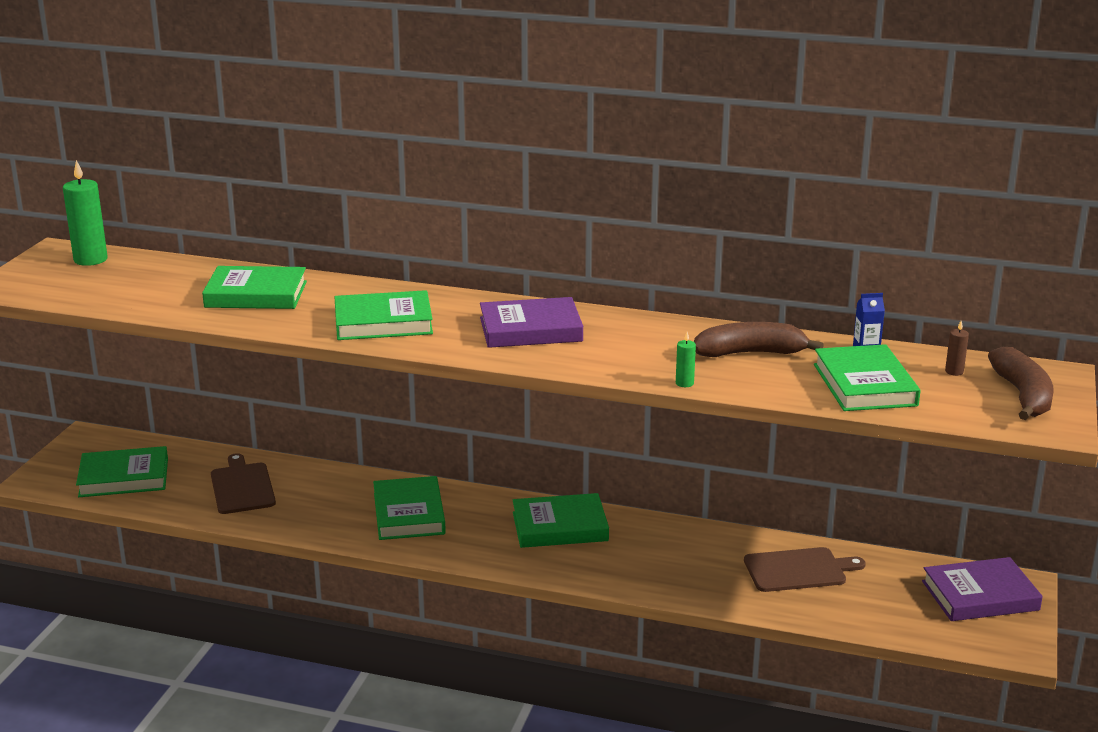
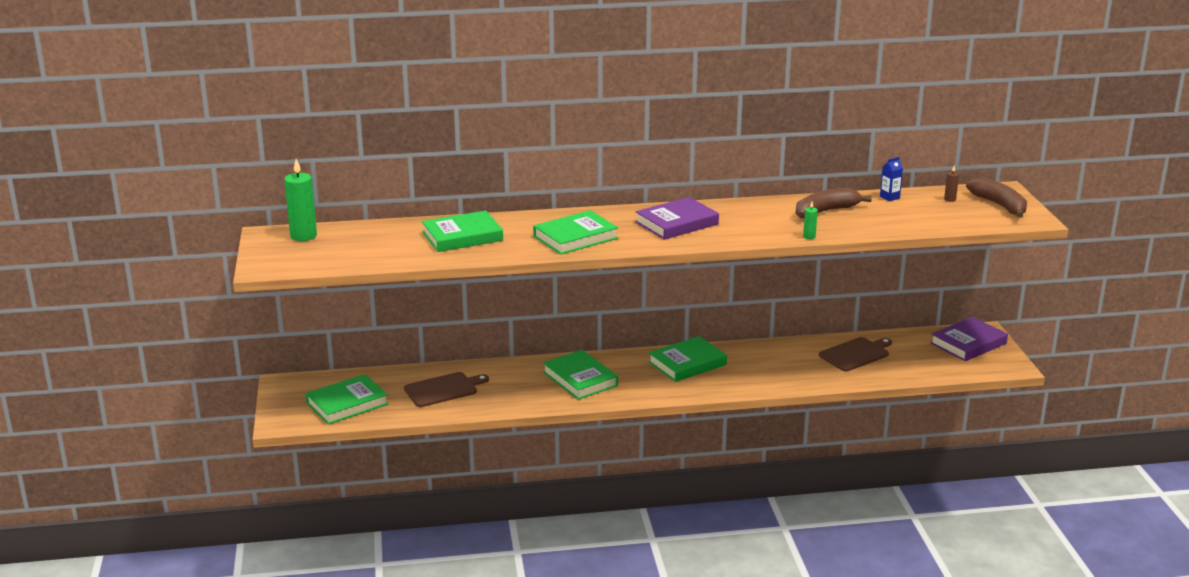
camera: 25 degrees left, 0 degrees up
brown cutting board [211,453,276,514] -> brown cutting board turned 105 degrees clockwise [404,372,489,407]
green book [814,344,921,411] -> none

